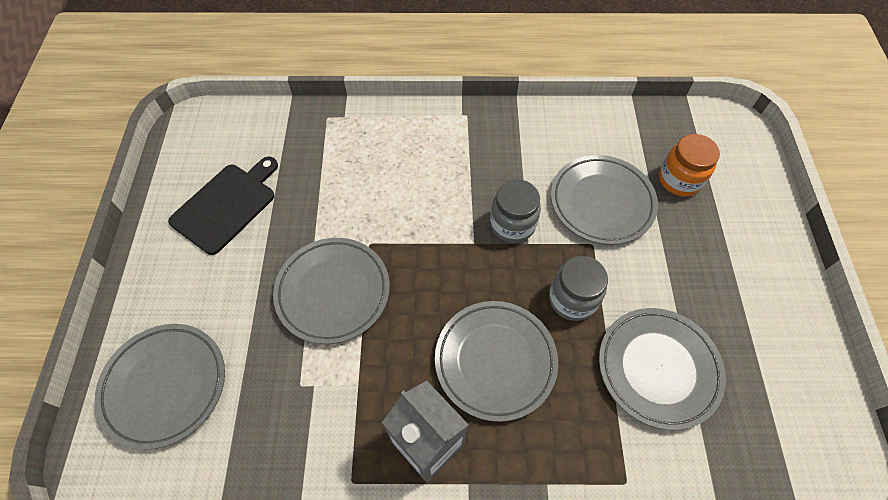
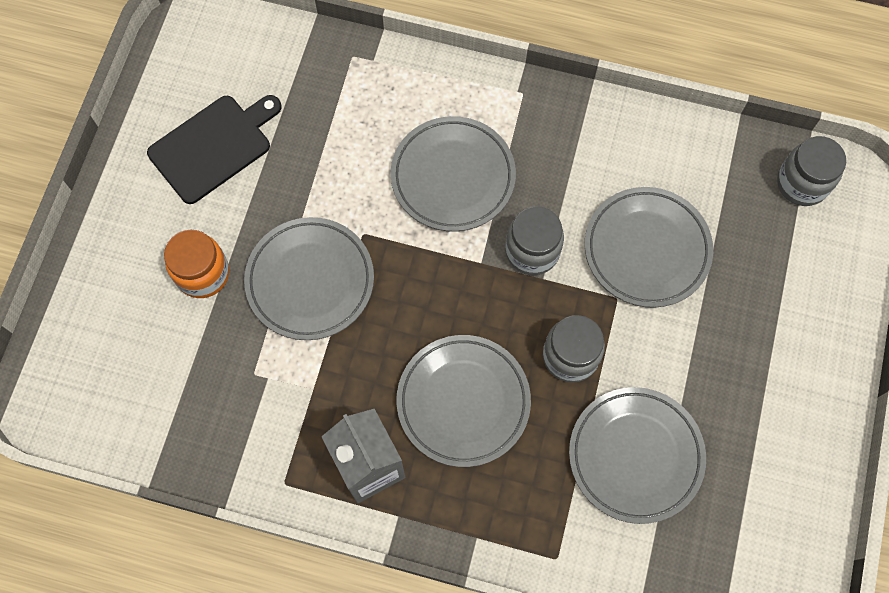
camera: 15 degrees right, 10 degrees up
grey plate [95,324,225,450] -> grey plate moved to [391,116,516,232]
orange jar [659,134,720,196] -> orange jar moved to [164,230,229,298]
none -> grey jar [777,136,846,206]

